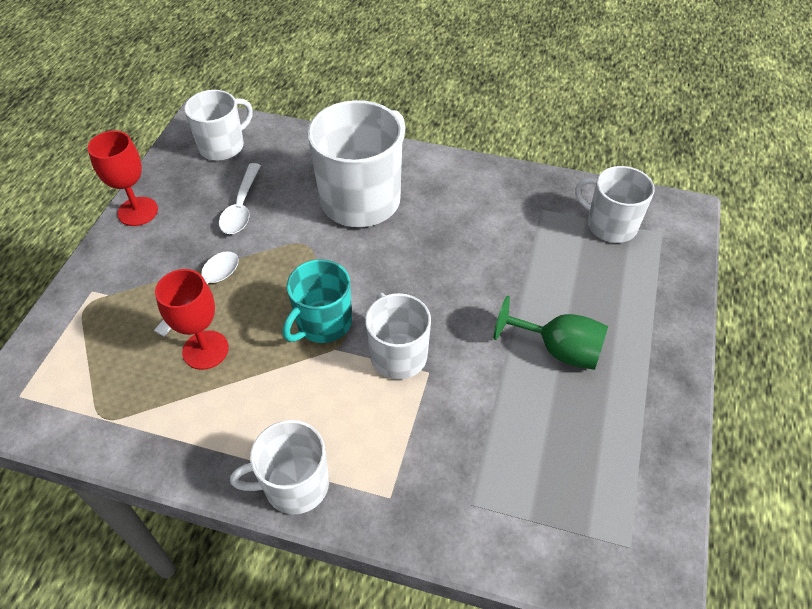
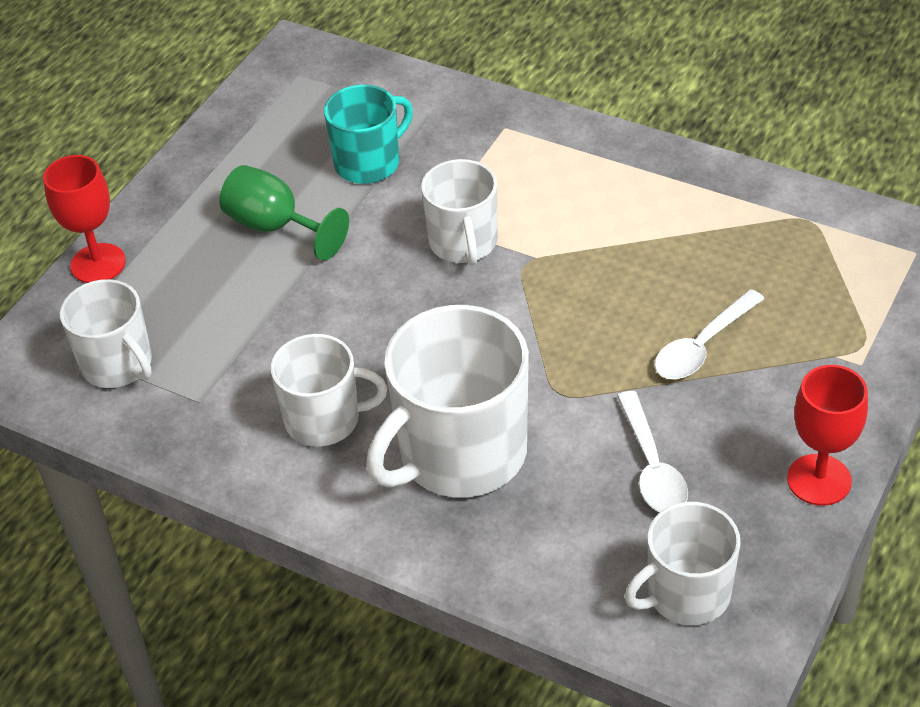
camera: 165 degrees left, 5 degrees down
red goblet [155,269,229,370] -> red goblet moved to [43,155,126,283]
white spoon [219,163,261,234] -> white spoon turned 150 degrees clockwise [617,391,688,512]
white mug [230,420,329,515] -> white mug moved to [271,334,387,447]
turquoise mug [283,259,352,343] -> turquoise mug moved to [324,85,413,184]

